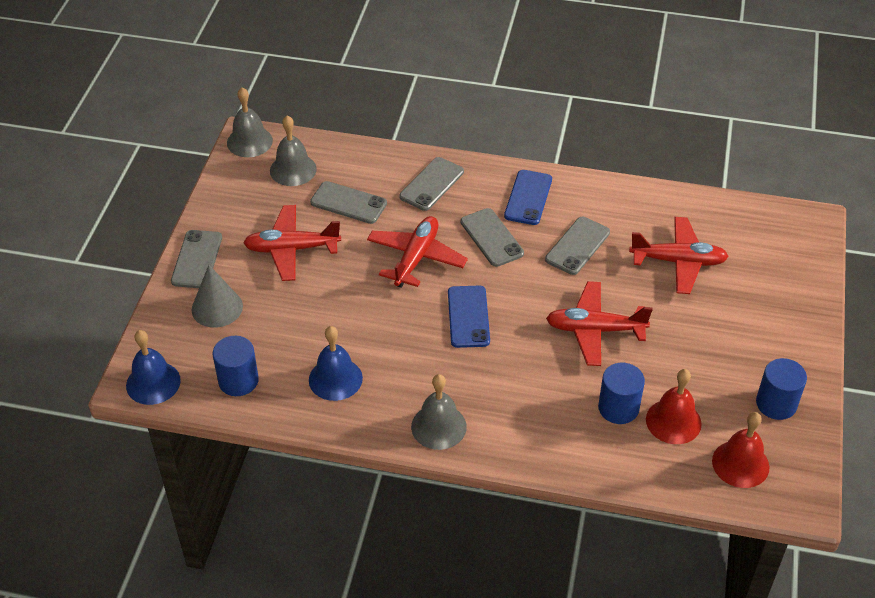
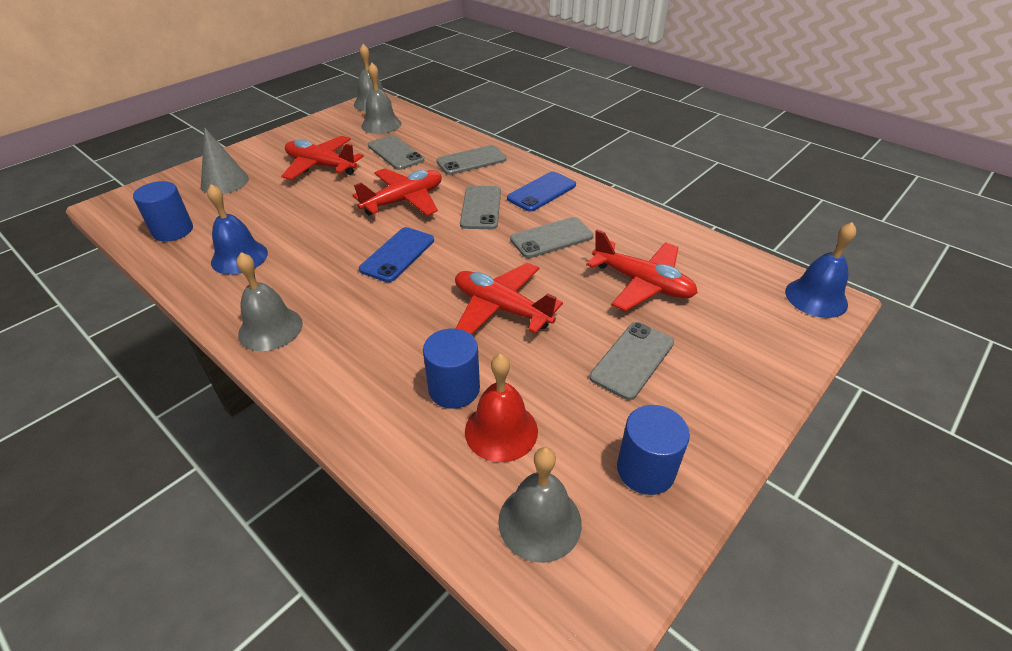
camera: 30 degrees right, 5 degrees down
blue bell [126,330,181,405] -> blue bell moved to [785,222,856,318]
grey phone [171,230,222,288] -> grey phone moved to [590,322,674,400]
red bell [712,412,769,488] -> grey bell [498,447,582,563]

